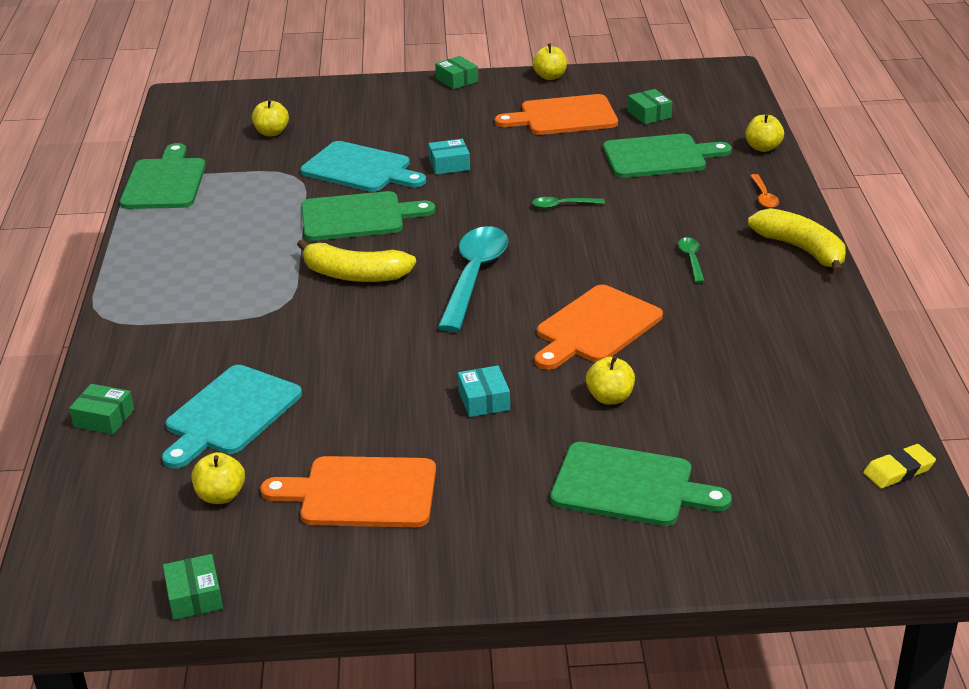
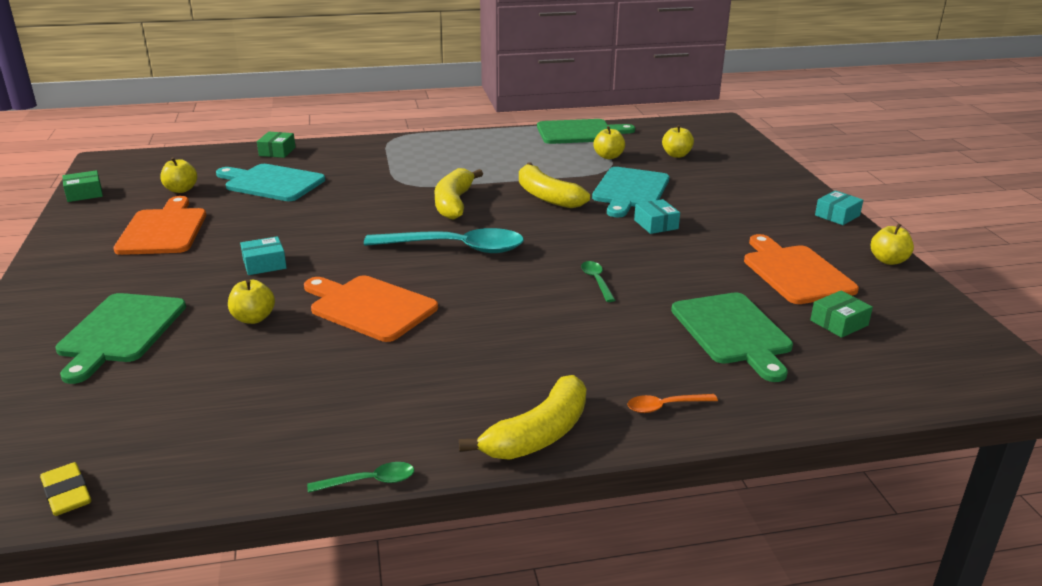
camera: 80 degrees right, 5 degrees down
green cutting board [301,191,435,241] -> yellow banana [519,163,590,208]
green box [435,56,478,90] -> turquoise box [815,190,863,225]
green spoon [678,237,705,283] -> green spoon moved to [307,462,414,493]
yellow apple [745,114,784,152] -> yellow apple moved to [594,126,625,159]

